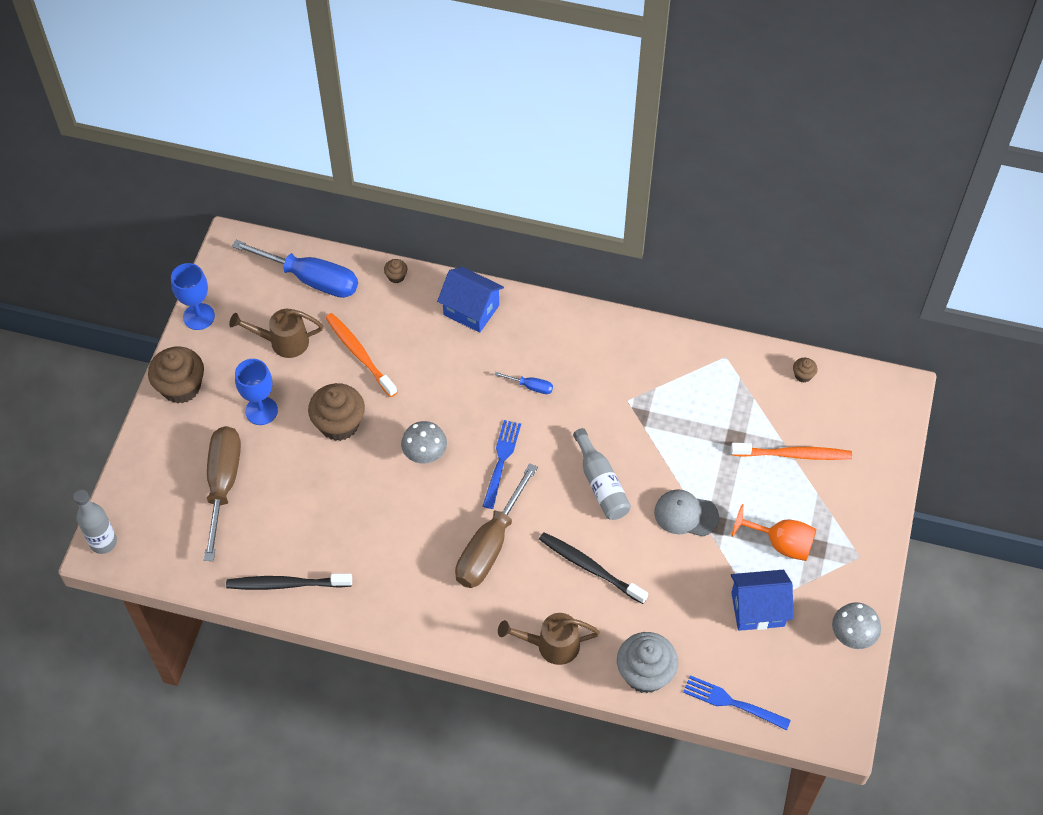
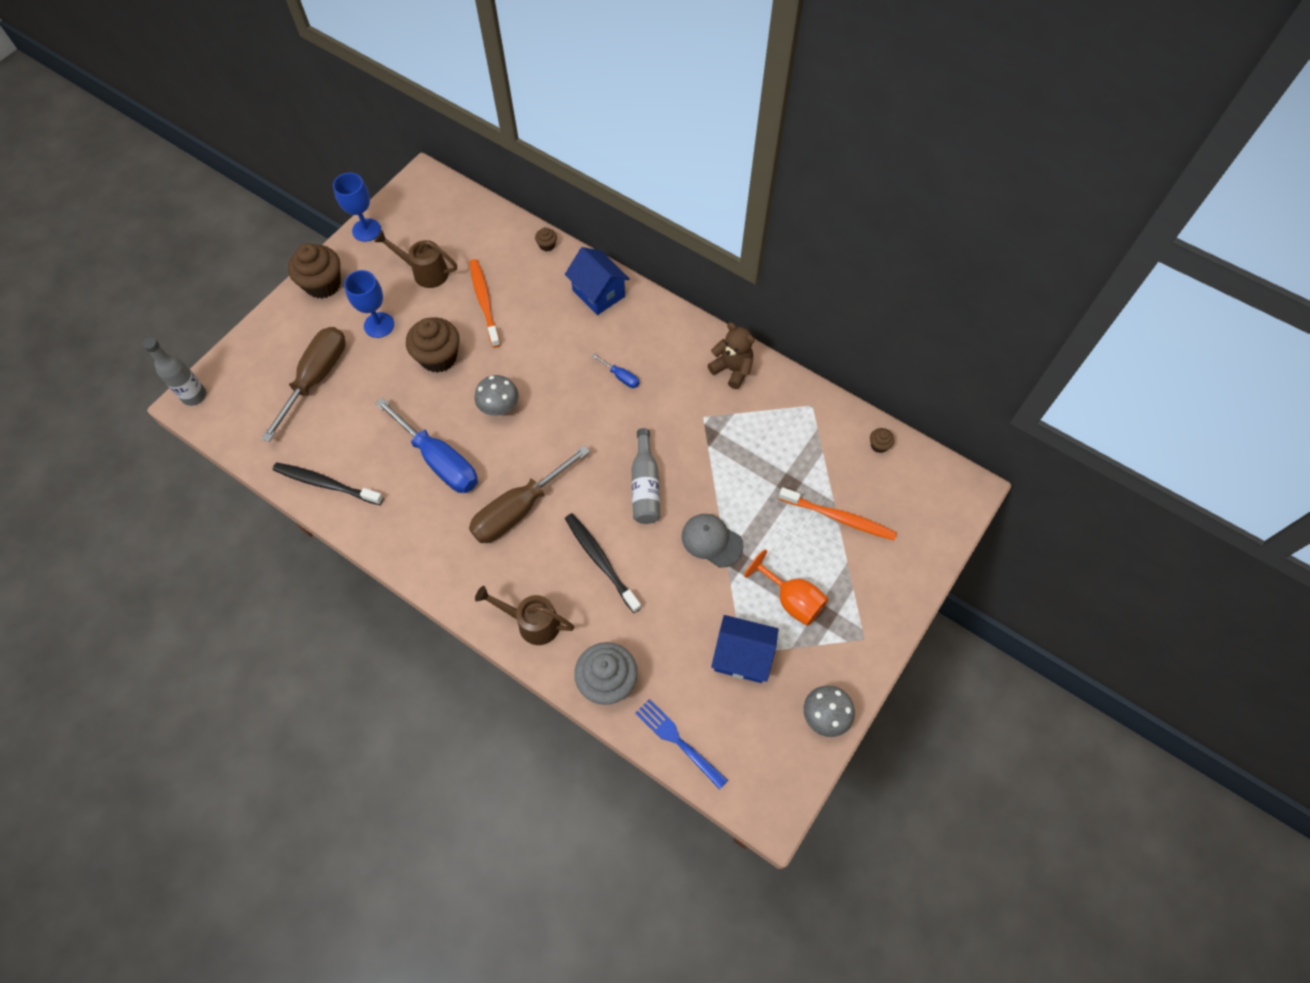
camera: 20 degrees right, 5 degrees up
blue screwdriver [232,240,358,298] -> blue screwdriver moved to [375,398,478,493]
blue fork [483,420,521,509] -> none
none -> brown teddy bear [707,322,754,389]

